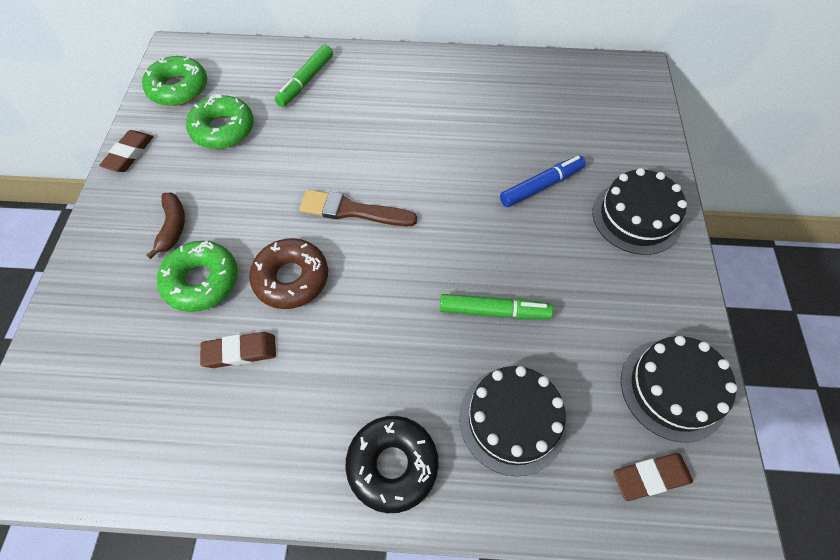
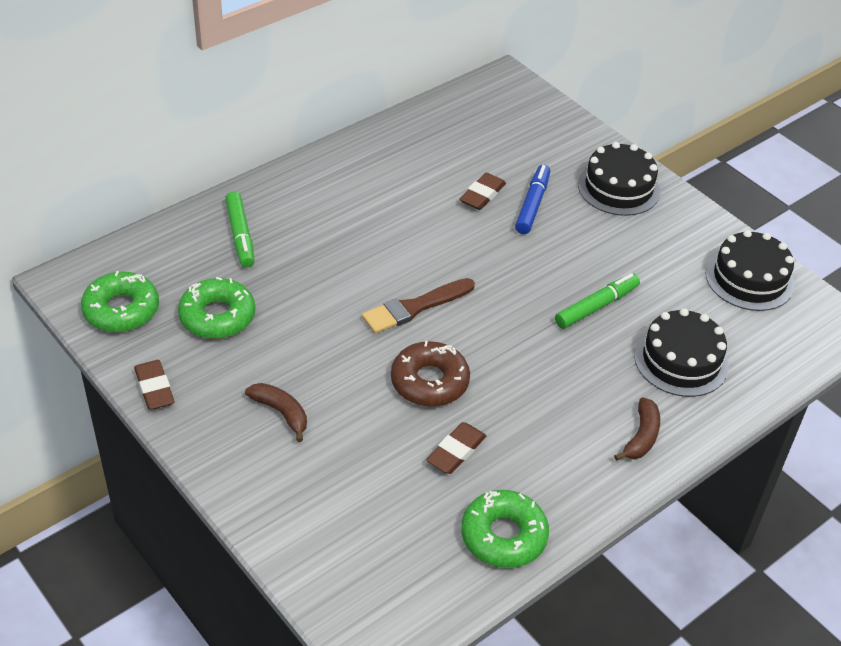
camera: 45 degrees left, 15 degrees down
green donut [157,241,238,312] -> green donut moved to [461,490,549,568]
black donut [345,416,439,513] -> brown banana [614,397,660,461]
brown eraser [614,453,693,501] -> brown eraser moved to [460,173,506,210]

